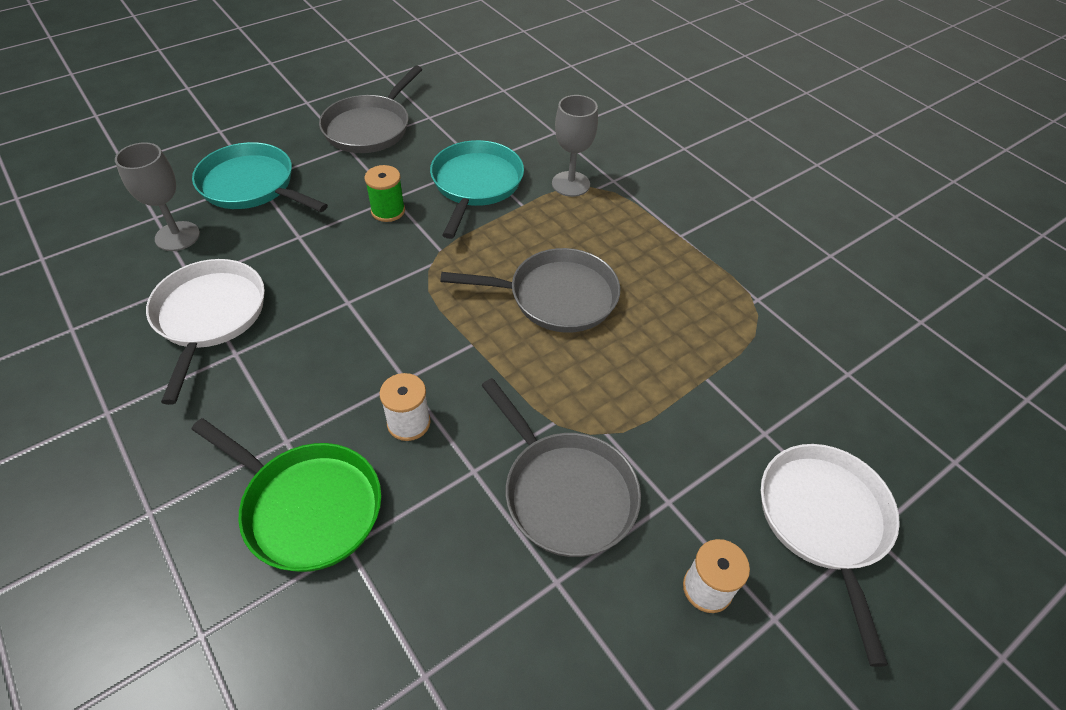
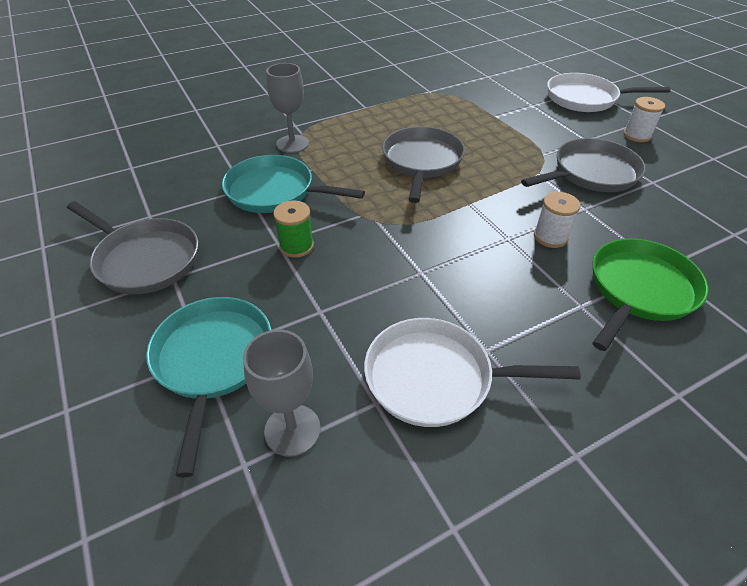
camera: 80 degrees left, 5 degrees down
turquoise pan [192,142,328,212] -> turquoise pan turned 135 degrees clockwise [146,297,271,477]

